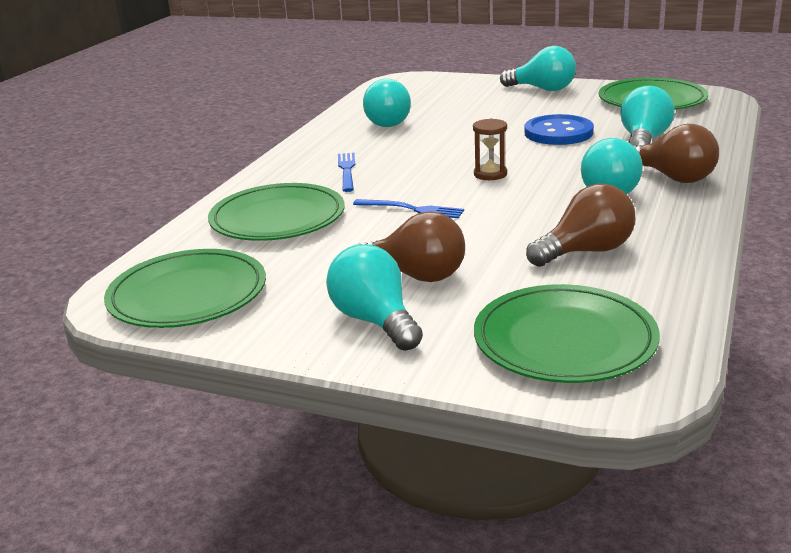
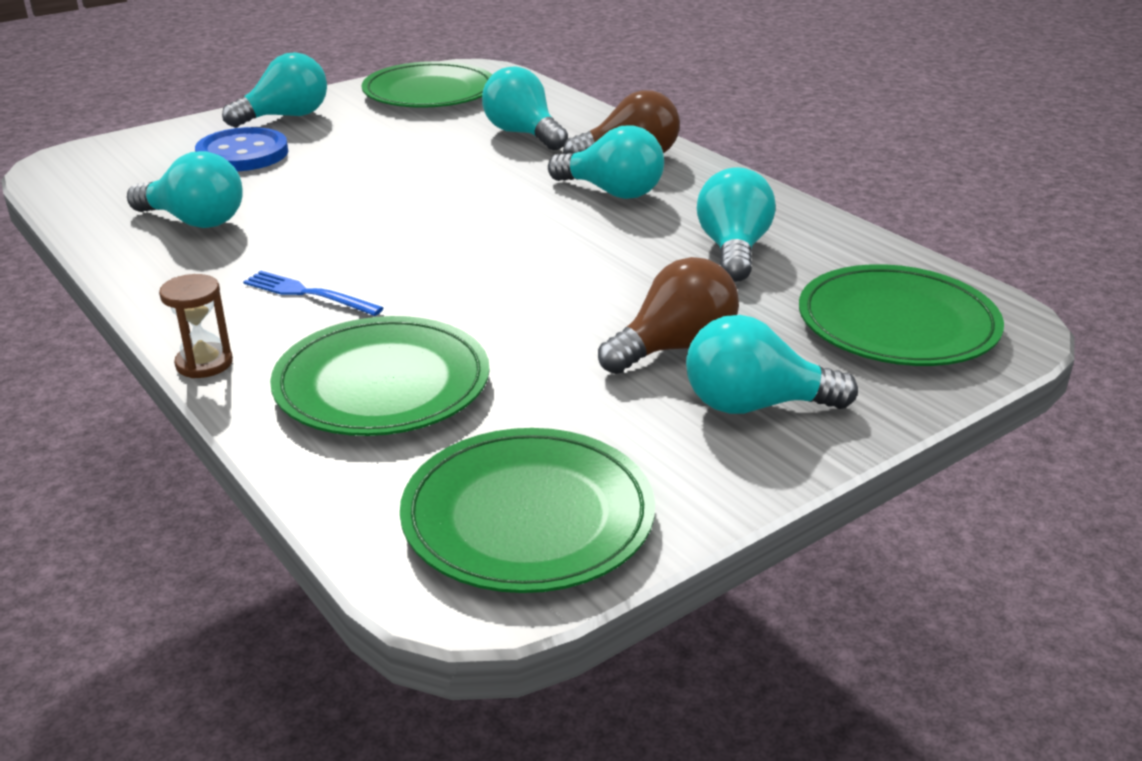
camera: 60 degrees left, 5 degrees up
blue fork [353,199,464,219] -> none
brown hourglass [473,119,507,180] -> brown hourglass moved to [159,274,233,378]
blue button [525,114,594,145] -> blue button moved to [195,127,288,171]
brown light bulb [526,184,635,267] -> turquoise light bulb [697,167,776,282]

